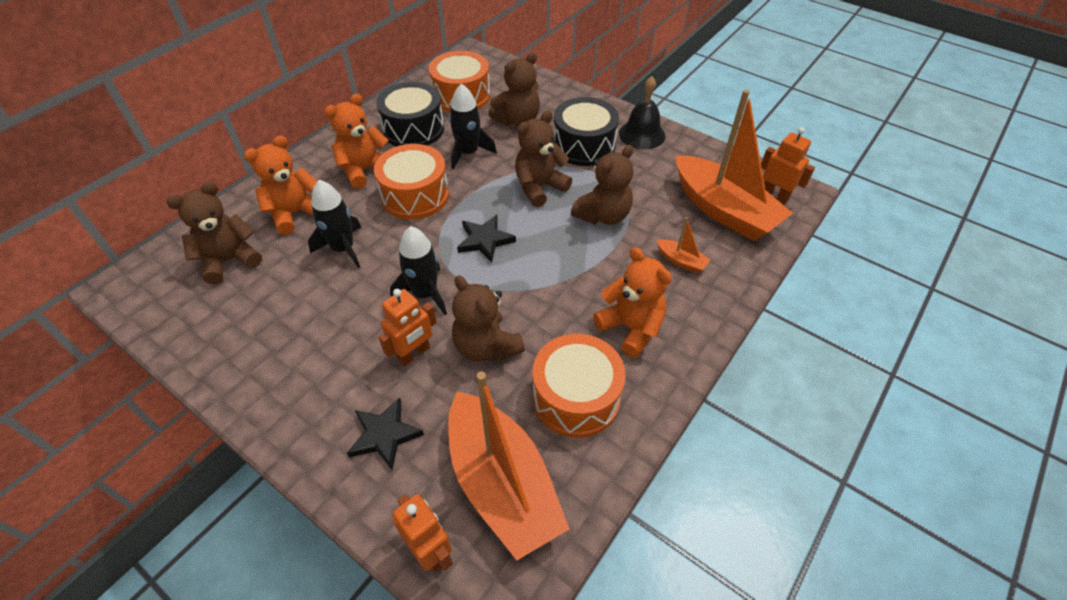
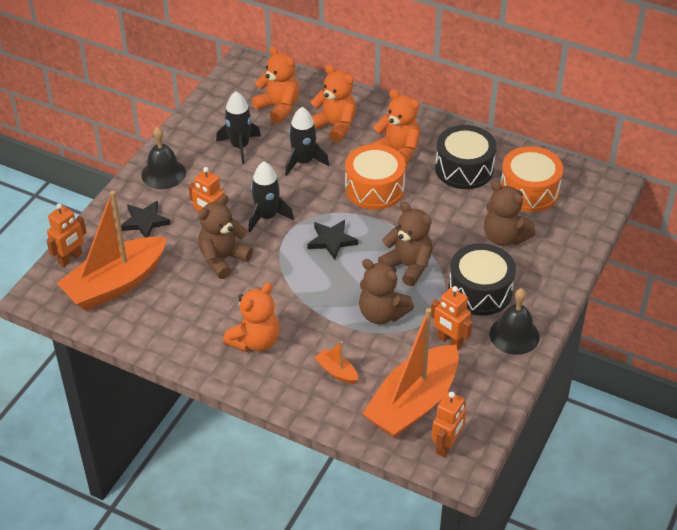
camera: 80 degrees right, 5 degrees down
brown teddy bear [166,182,262,284] -> orange teddy bear [252,46,299,123]
black rocket [449,84,497,170] -> black rocket moved to [216,91,261,164]
orange drum [533,334,626,438] -> none
orange boat [657,217,711,273] -> orange boat turned 105 degrees clockwise [315,341,358,384]
none -> black bell [141,126,186,189]
none -> orange robot [431,286,472,350]

